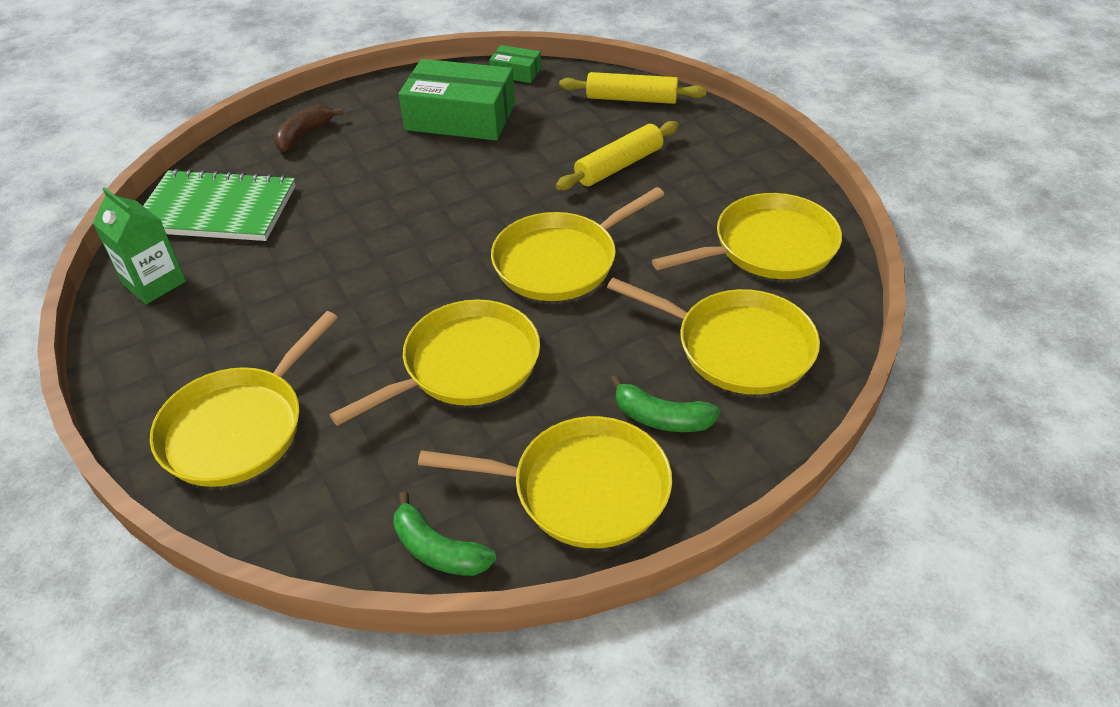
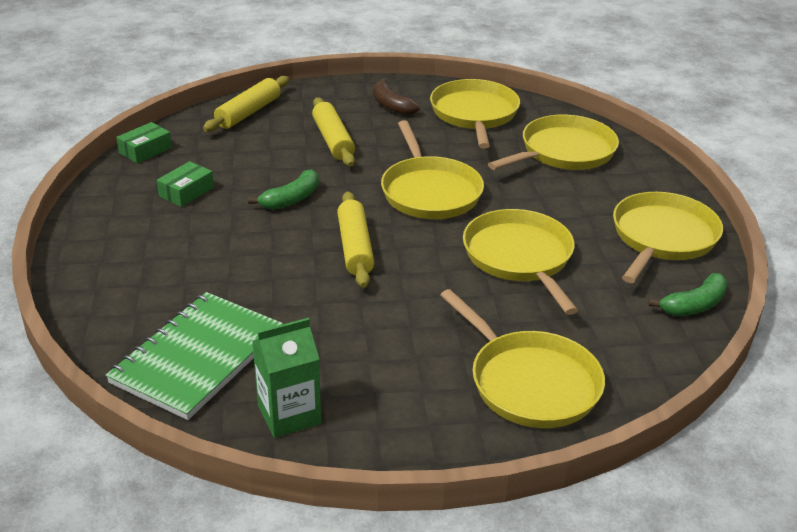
camera: 70 degrees left, 10 degrees down
brown banana [274,105,343,152] -> brown banana moved to [373,79,420,116]
green box [398,59,515,140] -> green box [157,161,214,207], size x0.48
green banana [610,375,720,432] -> green banana moved to [248,169,319,210]
none -> yellow rolling pin [337,191,374,288]

